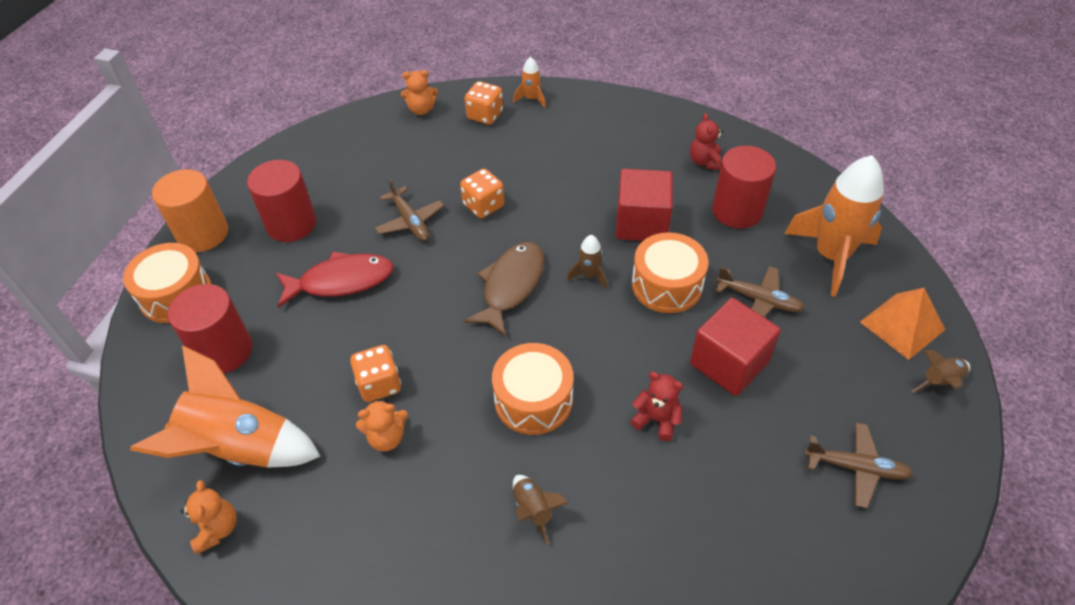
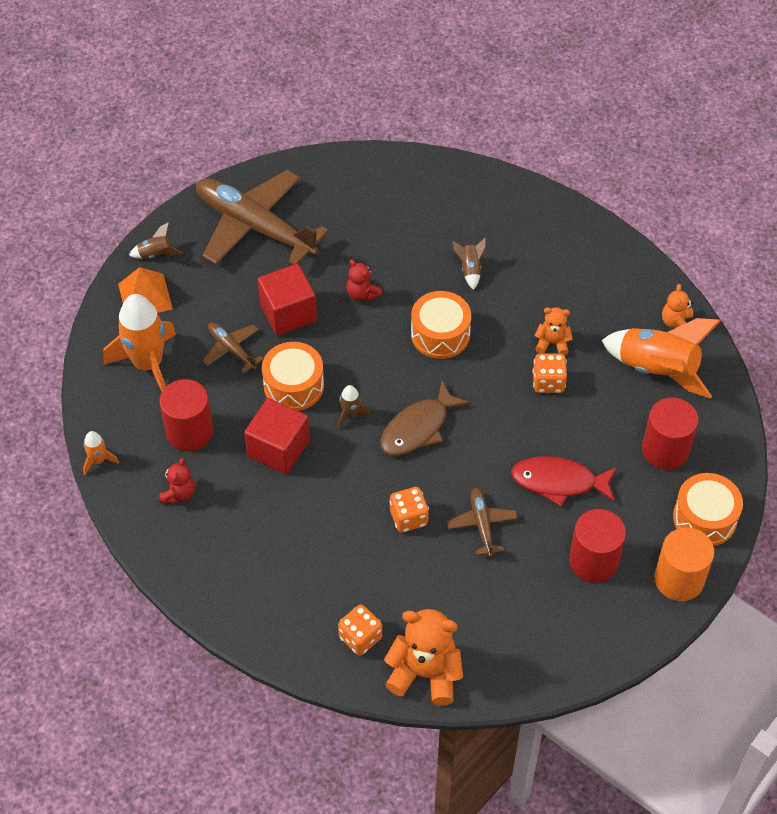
camera: 160 degrees left, 5 degrees up
orange teddy bear [401,70,438,115] -> orange teddy bear [384,609,463,706], size x1.86
orange rocket [513,57,546,108] -> orange rocket moved to [83,431,119,475]
brown plane [804,423,914,508] -> brown plane [196,170,329,265], size x2.17

